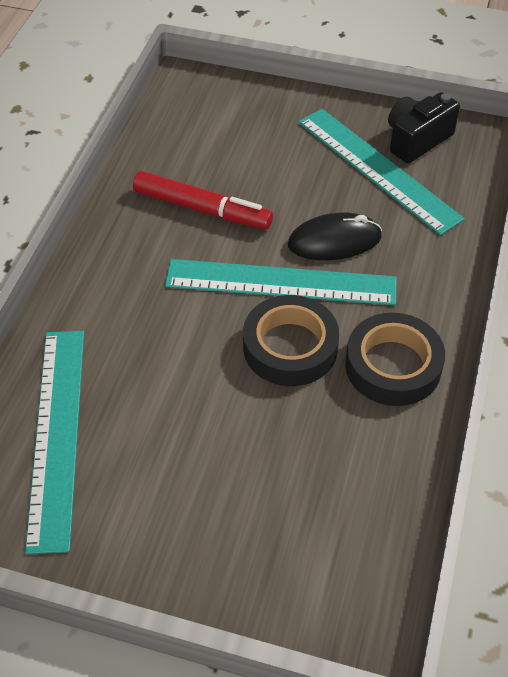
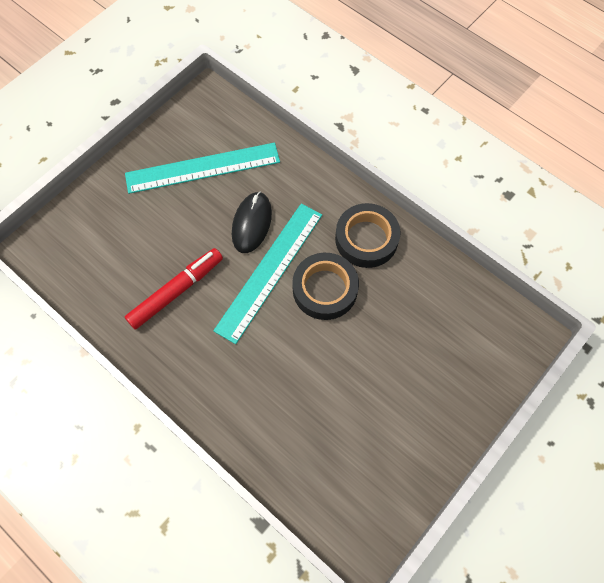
camera: 65 degrees left, 15 degrees up
turquoise ruler [25,331,84,554] -> none
black camera [388,92,460,163] -> none

